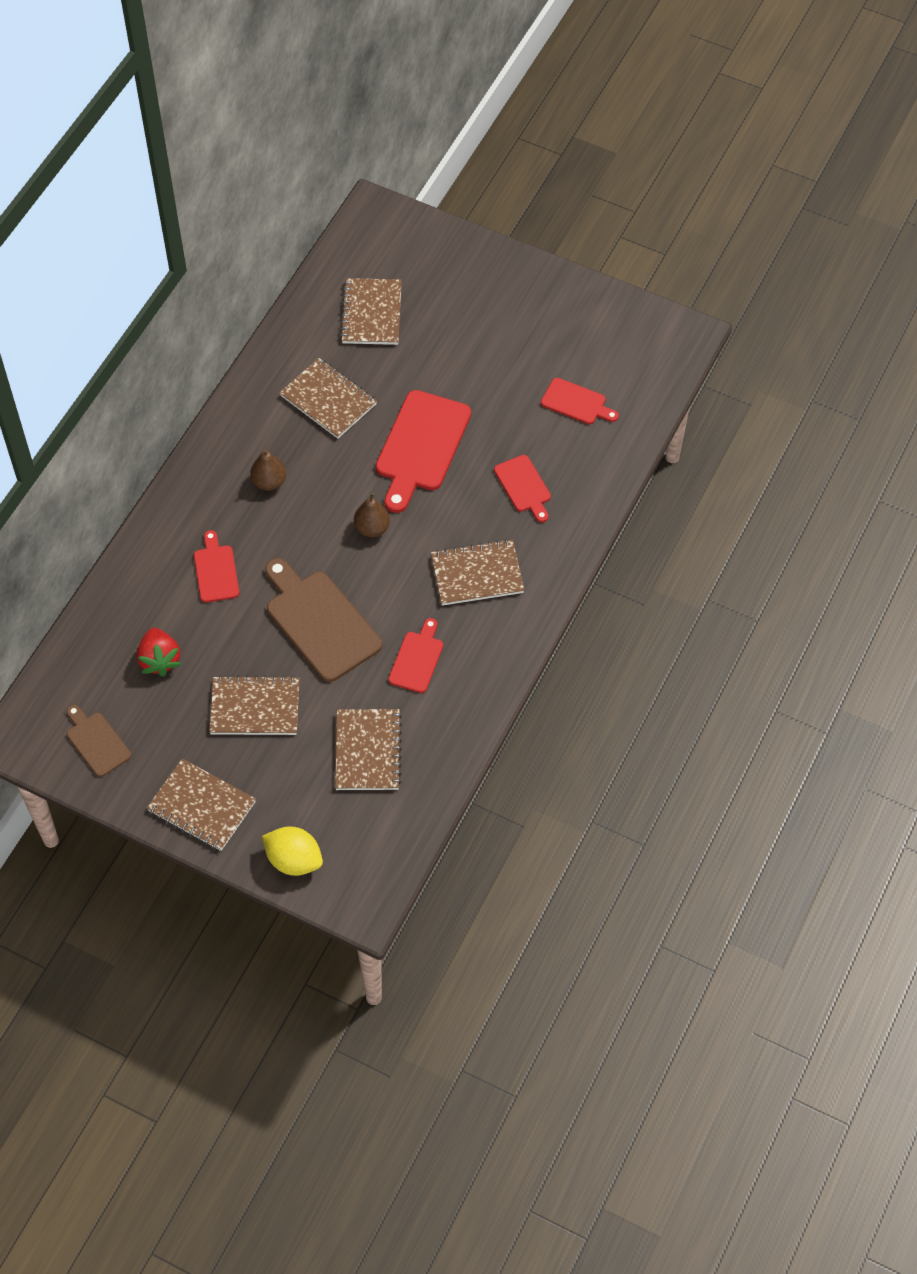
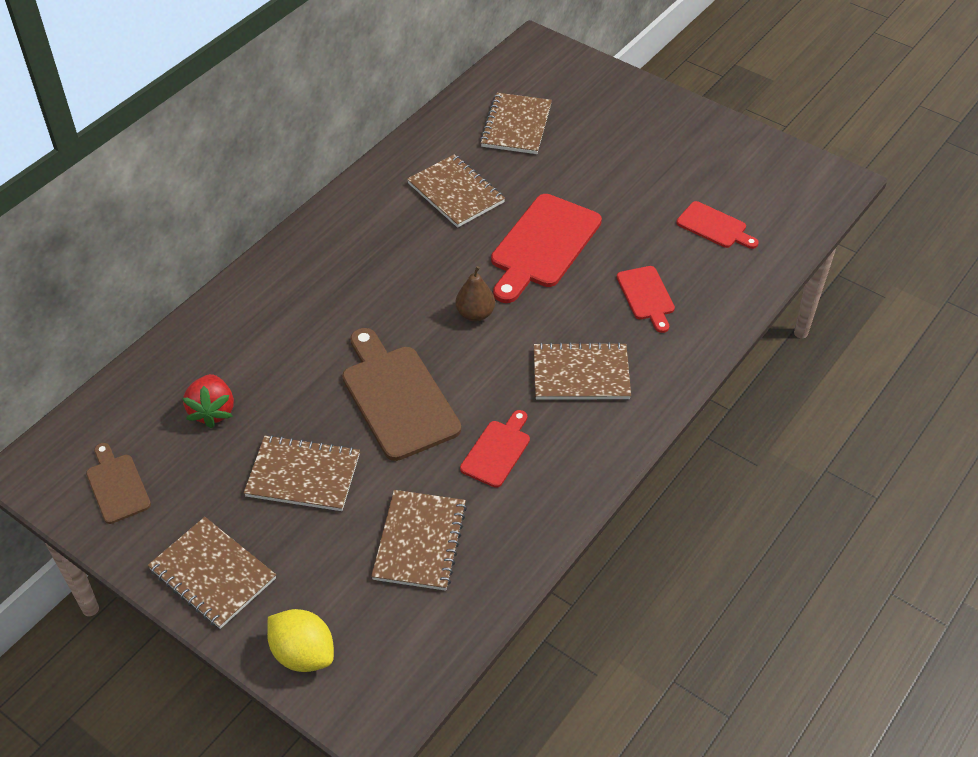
camera: 10 degrees right, 10 degrees down
red cutting board [194,530,239,603] -> none
brown pear [250,449,286,491] -> none

